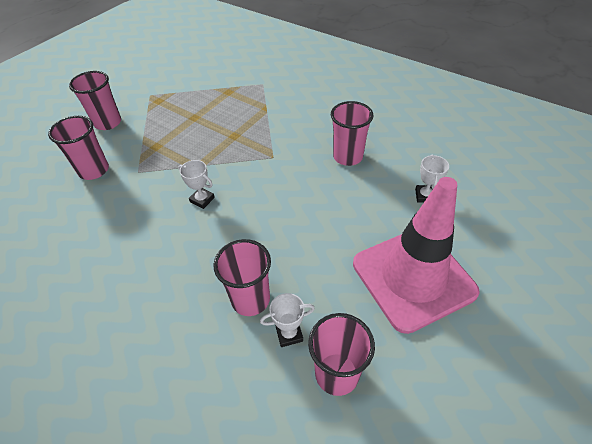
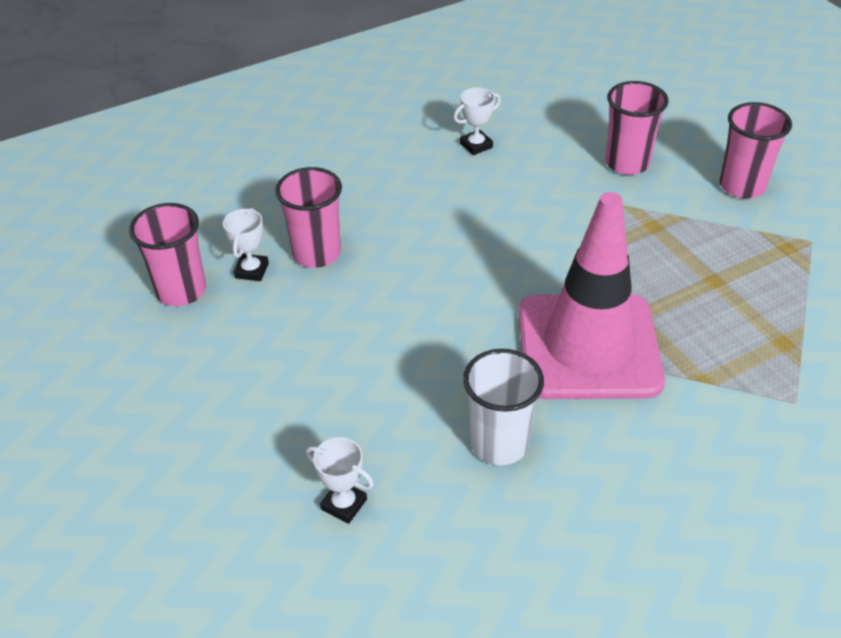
camera: 115 degrees right, 5 degrees down
white trophy [178,160,215,209] -> white trophy moved to [454,88,501,155]
pink cup [331,101,373,166] -> white cup [463,349,544,465]
pink traffic cone [353,177,480,334] -> pink traffic cone moved to [519,192,665,399]

